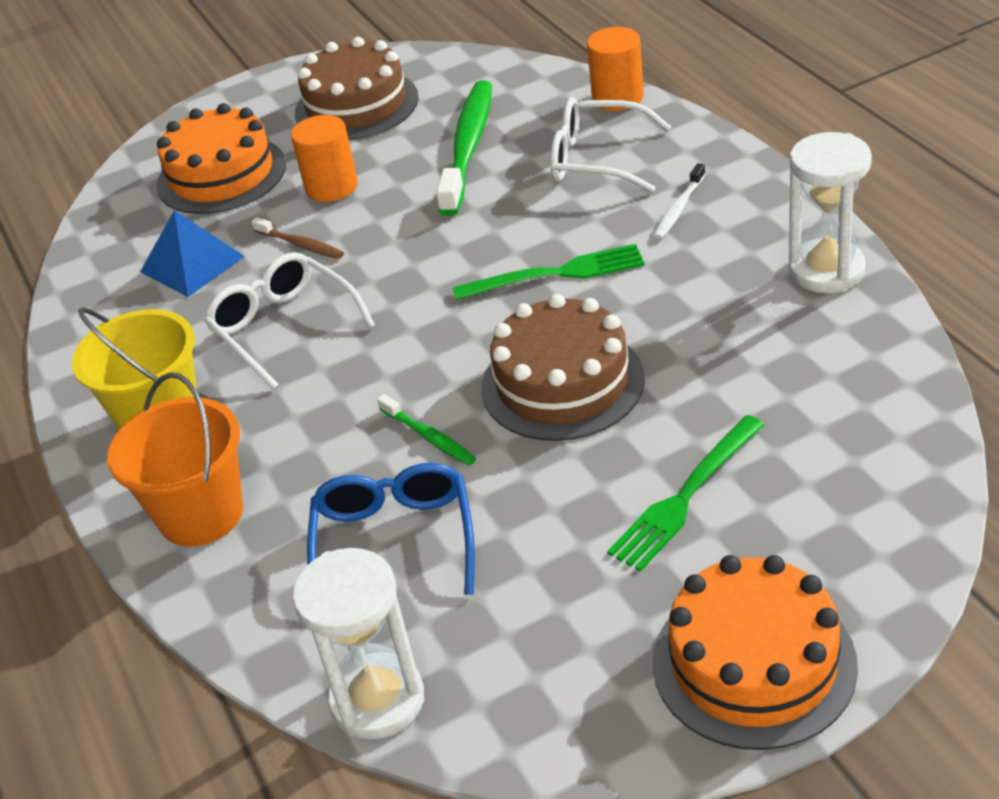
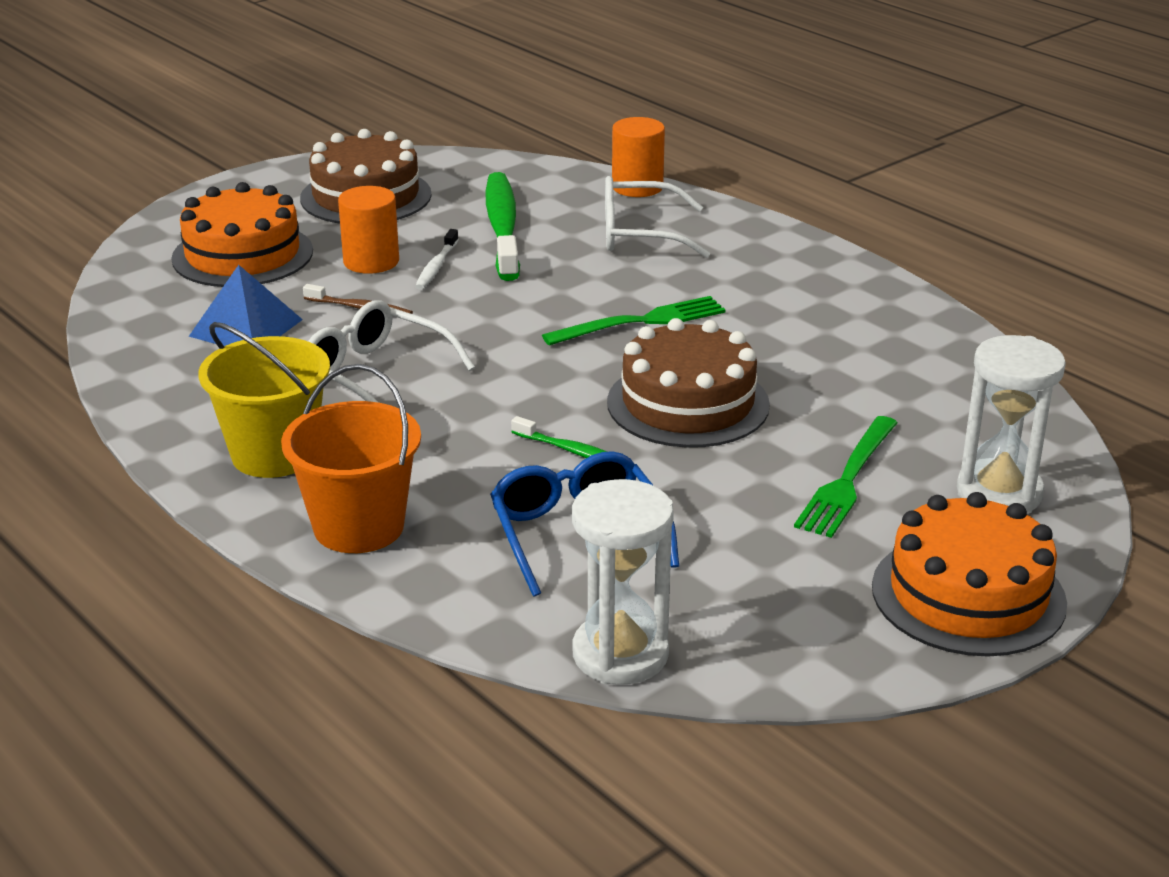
camera: 20 degrees left, 10 degrees down
white toothbrush [653,163,706,239] -> white toothbrush moved to [415,229,459,290]
white hourglass [789,132,872,293] -> white hourglass moved to [957,335,1066,514]

